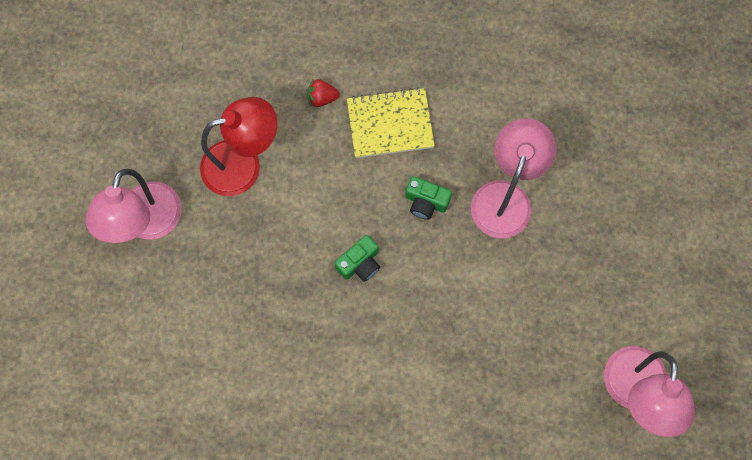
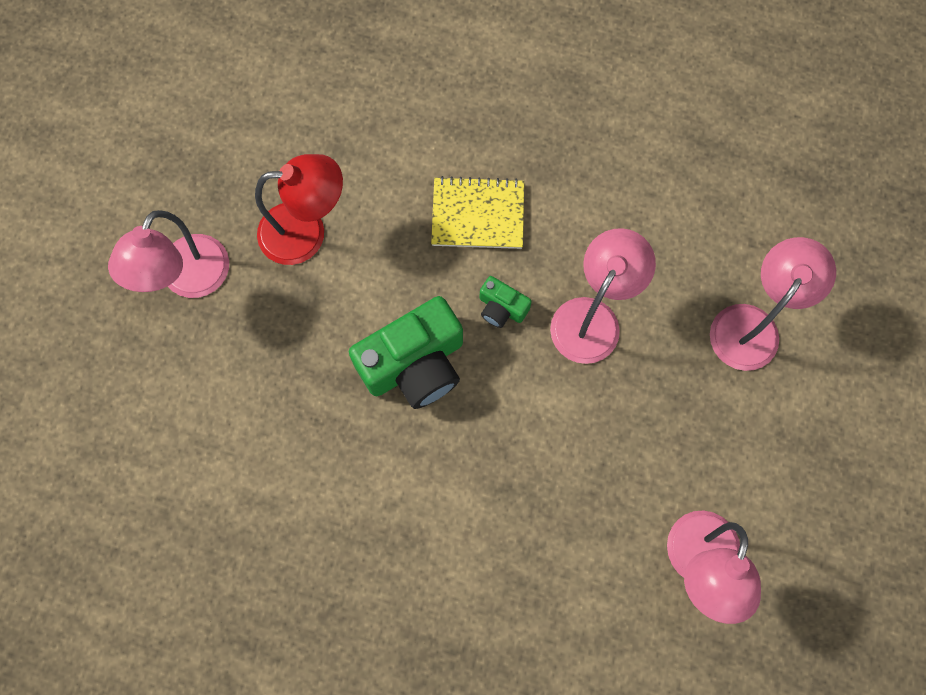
camera: 10 degrees right, 0 degrees up
red strawberry [307,79,340,107] -> none
green camera [335,235,380,282] -> green camera [349,296,463,409], size x2.10
none -> pink lamp [710,237,836,371]

